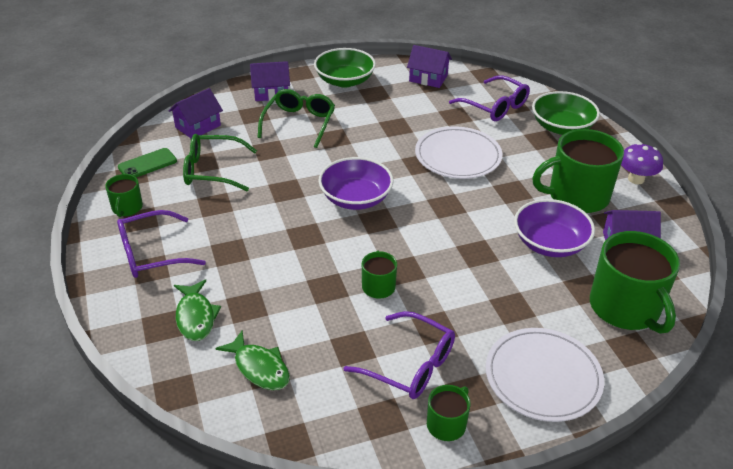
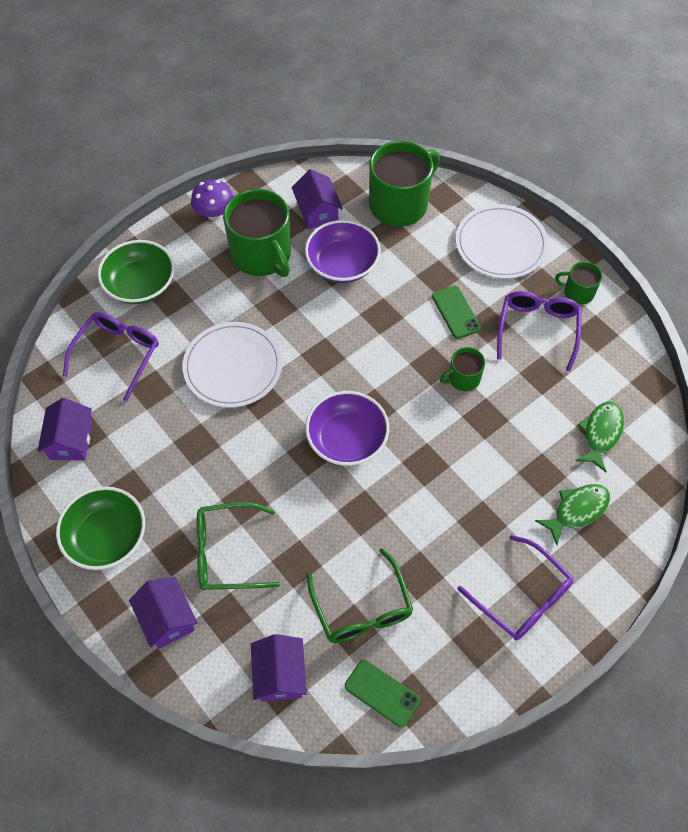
camera: 110 degrees left, 20 degrees up
green mug [105,174,143,217] -> none
purple house [169,88,223,139] -> purple house turned 60 degrees clockwise [251,634,307,702]
none -> green phone [432,286,481,339]

